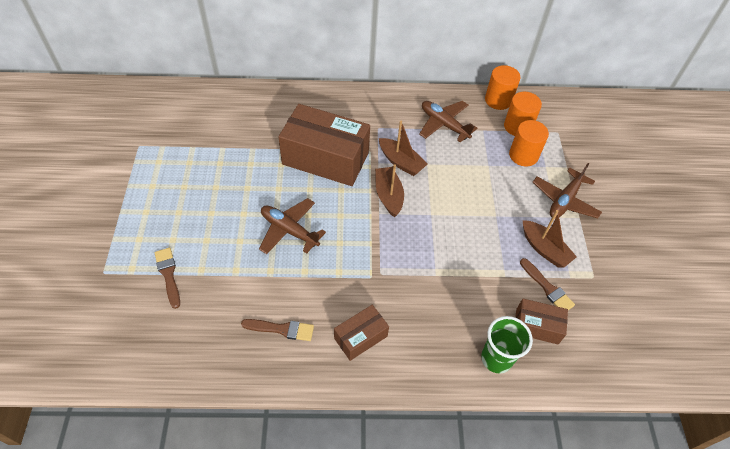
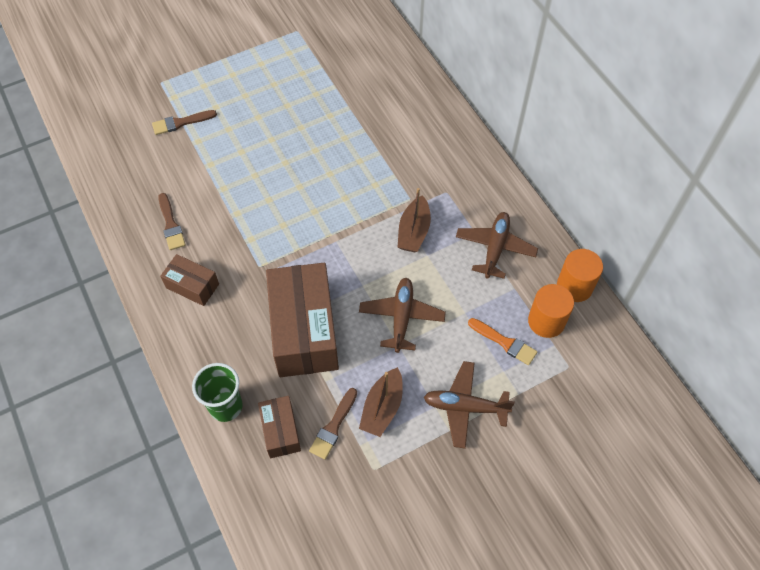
camera: 65 degrees right, 5 degrees up
brown brush [155,248,180,309] -> brown brush turned 150 degrees counterclockwise [152,110,217,135]
brown plane [259,198,326,254] -> brown plane moved to [359,278,446,353]
brown box [279,104,370,186] -> brown box moved to [266,263,339,377]
brown boat [375,164,404,217] -> none
orange cylinder [509,120,549,166] -> orange brush [468,318,537,365]

